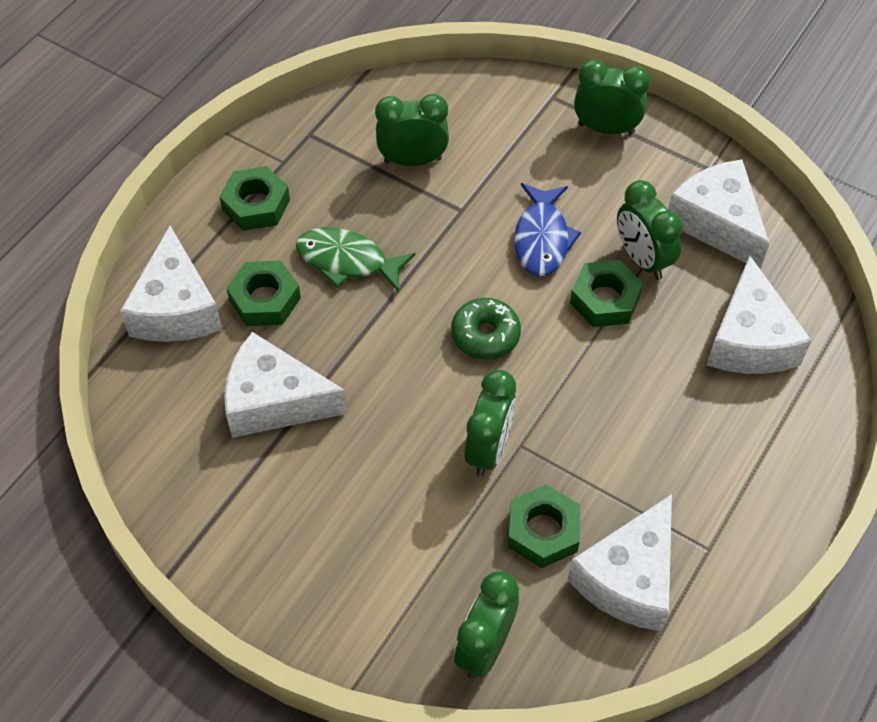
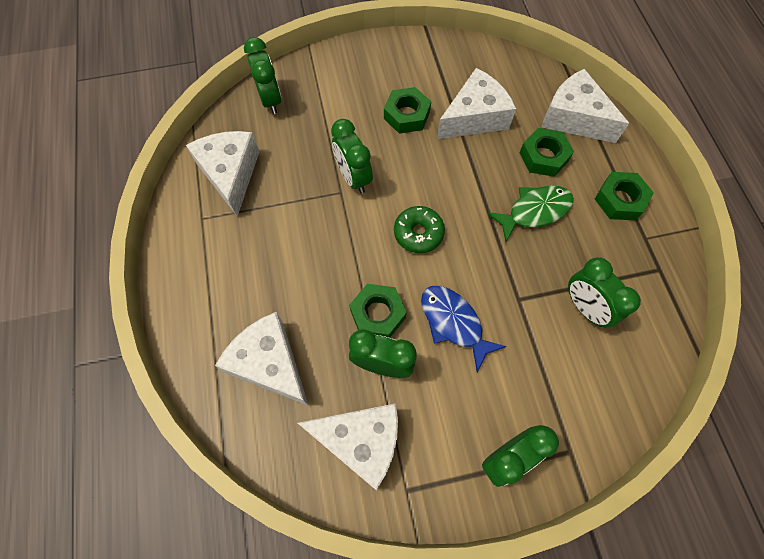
camera: 135 degrees right, 10 degrees up
green clock [375,94,449,166] -> green clock turned 105 degrees clockwise [568,257,641,328]
green nut [508,484,581,568] -> green nut moved to [384,87,431,134]

